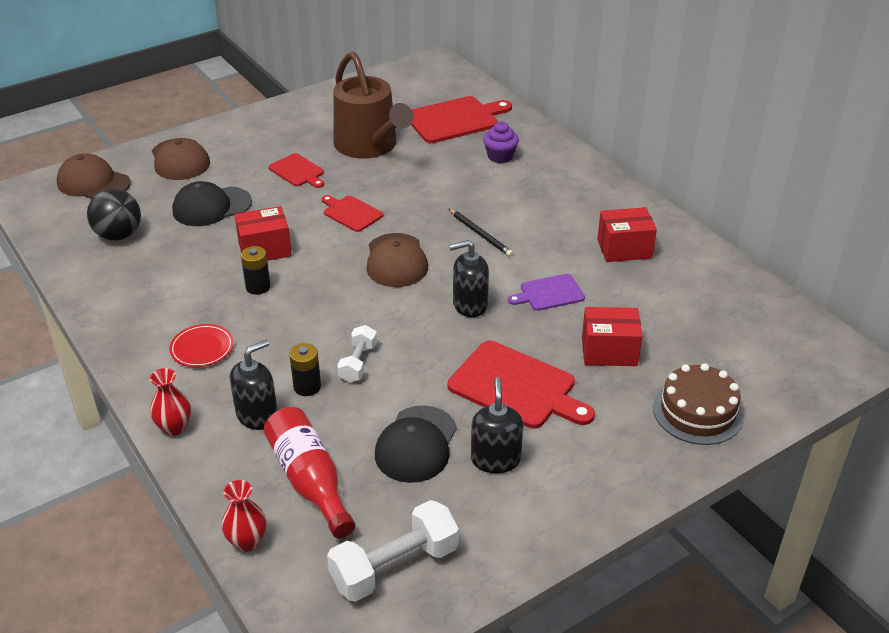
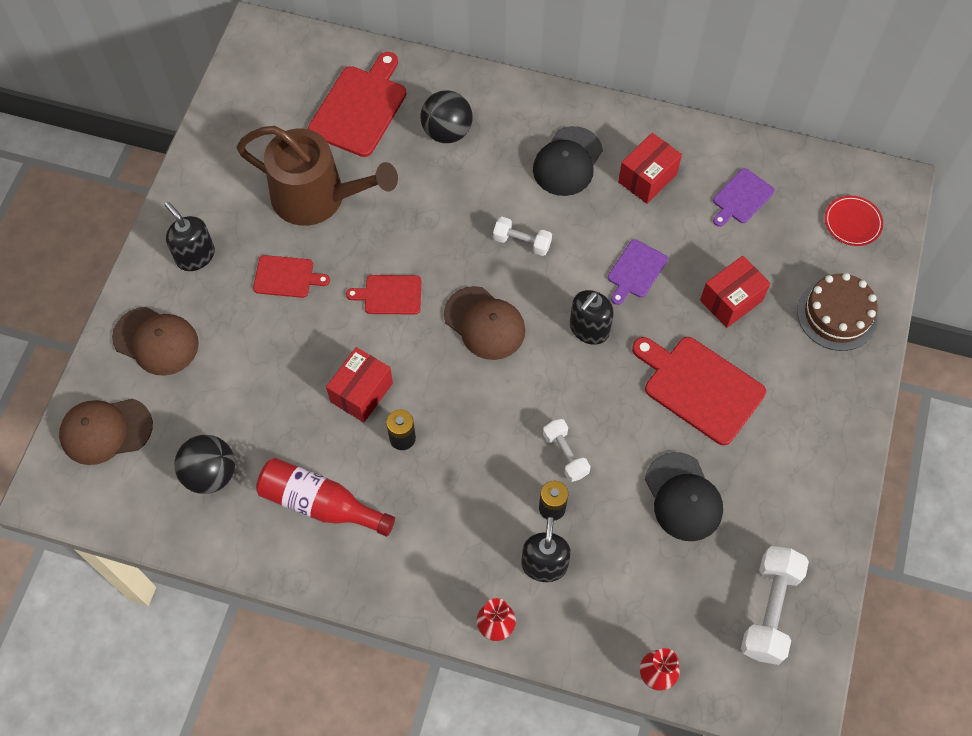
camera: 40 degrees left, 25 degrees up
red plate [169,324,234,367] -> red plate moved to [825,196,883,246]
black cap [172,181,252,226] -> black cap moved to [533,126,603,196]
red bottle [264,407,355,538] -> red bottle moved to [256,458,395,537]
red cutting board [447,341,595,429] -> red cutting board turned 135 degrees counterclockwise [632,337,766,445]
black pencil [449,209,513,256] -> white dumbbell [493,217,552,256]
black soap dispenser [471,377,523,474] -> black soap dispenser moved to [165,202,215,271]
purple cupcake [483,121,519,163] -> black ball [420,90,473,143]
none -> purple cutting board [713,168,775,227]

